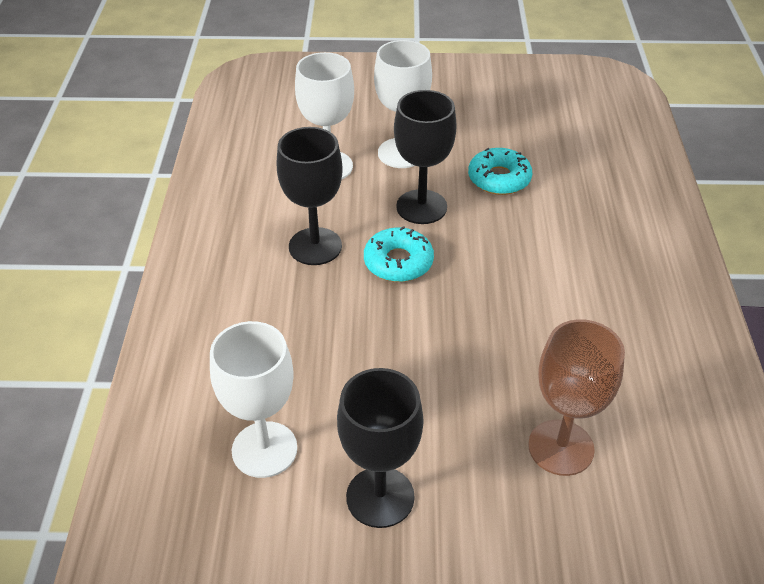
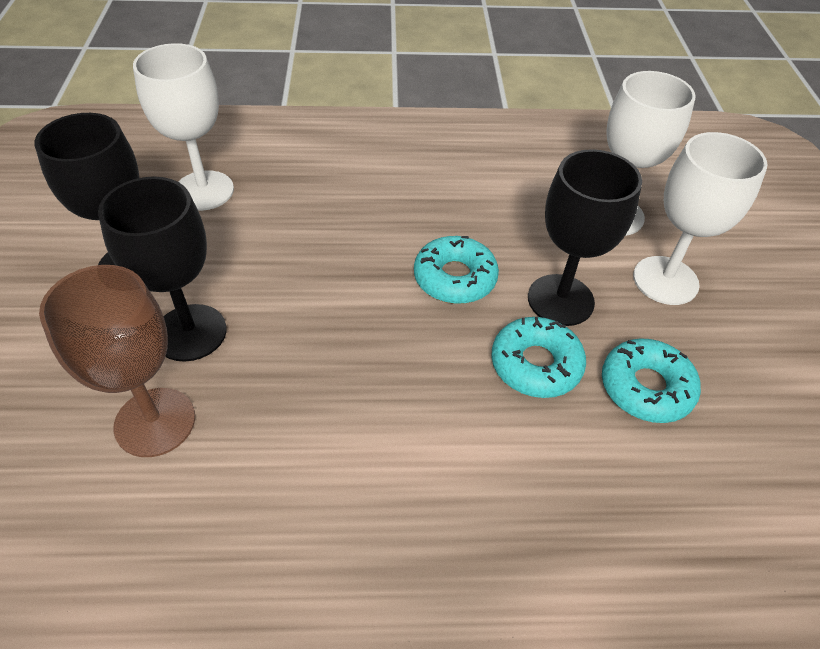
camera: 85 degrees right, 5 degrees up
black goblet [276,127,343,265] -> black goblet moved to [98,177,227,362]
none -> turquoise donut [491,317,586,398]

